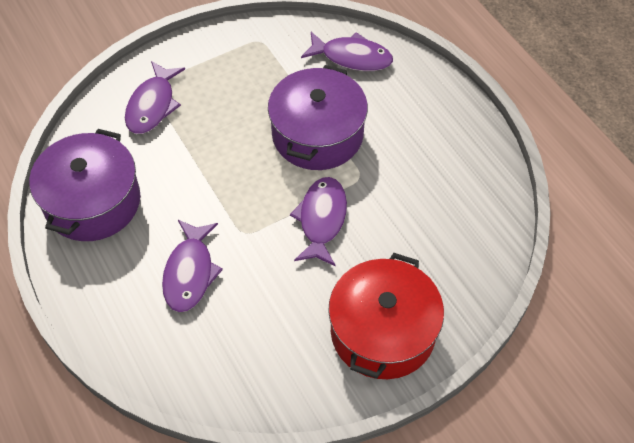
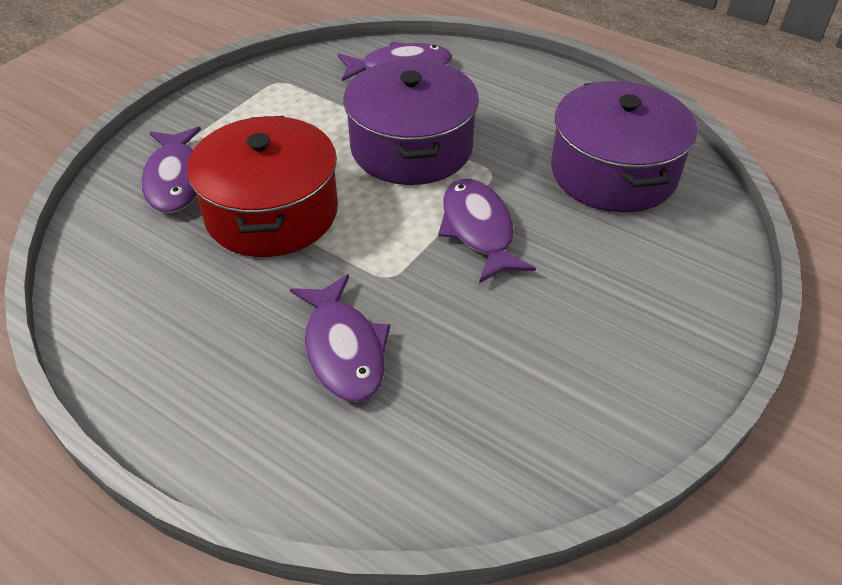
camera: 25 degrees left, 10 degrees down
purple pot [29,129,140,241] -> purple pot moved to [551,81,697,213]
red pot [328,253,444,379] -> red pot moved to [187,116,338,257]

